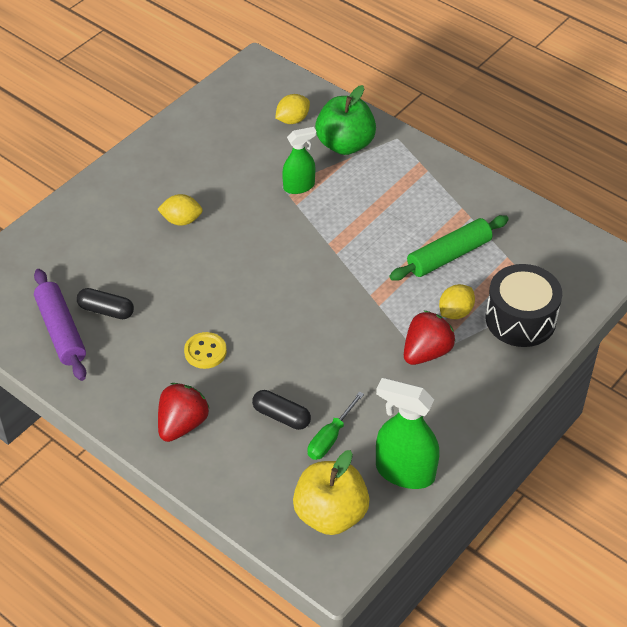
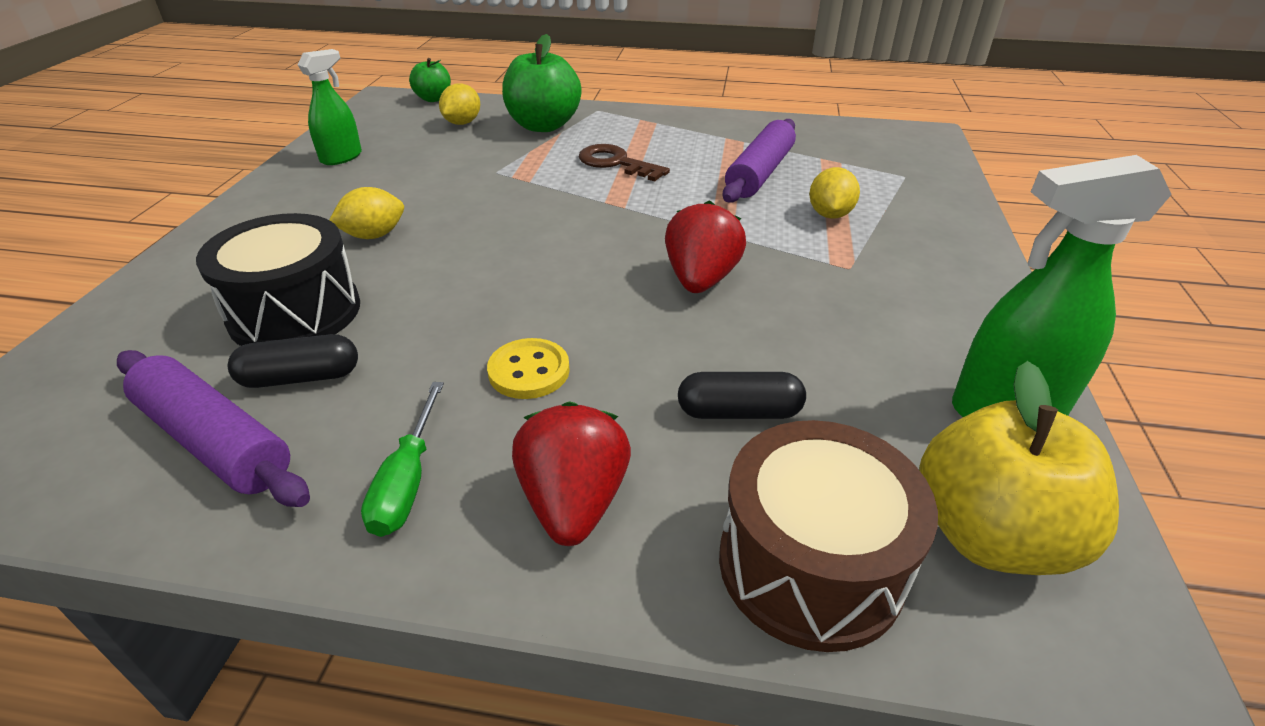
camera: 30 degrees left, 10 degrees down
green spray bottle [282,127,317,194] -> green spray bottle moved to [298,49,362,165]
green screwdriver [308,392,364,460] -> green screwdriver moved to [361,382,444,537]
green rolling pin [389,215,509,281] -> purple rolling pin [722,119,796,203]
red strawberry [404,310,456,365] -> red strawberry moved to [665,200,746,293]
black drum [486,264,562,347] -> black drum moved to [196,213,360,346]
none -> green apple [409,58,451,102]
none -> brown key [579,144,670,181]
none -> brown drum [719,420,938,652]

